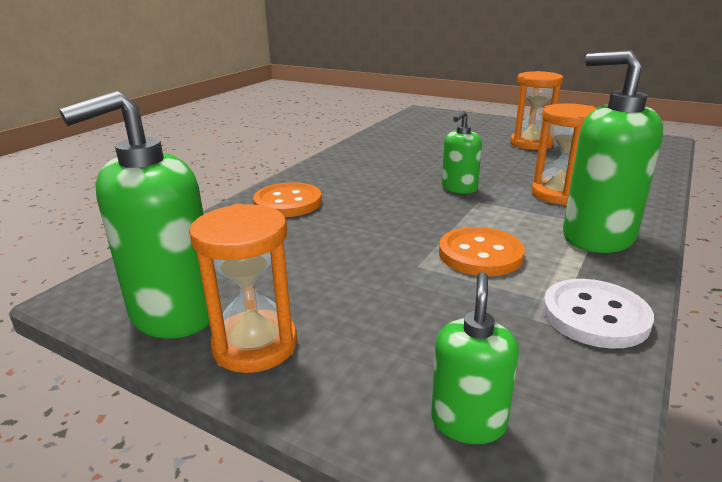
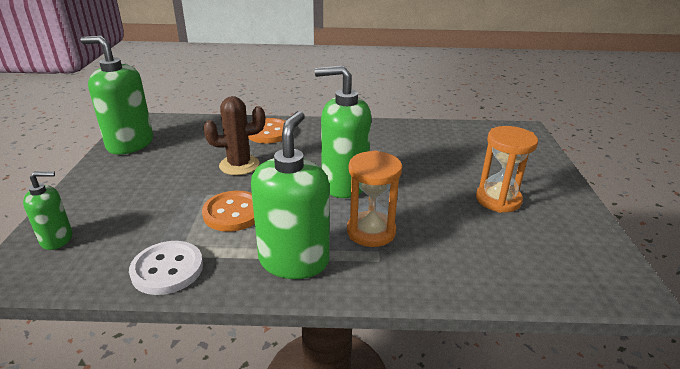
camera: 60 degrees right, 5 degrees up
orange hourglass [189,204,297,373] -> none
green soap dispenser [442,110,482,194] -> green soap dispenser [315,66,371,198], size x1.84
none -> brown cactus [204,96,265,175]

